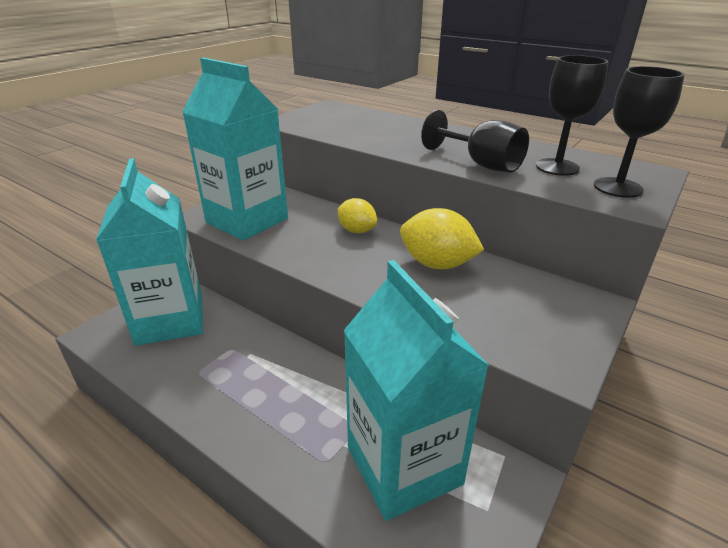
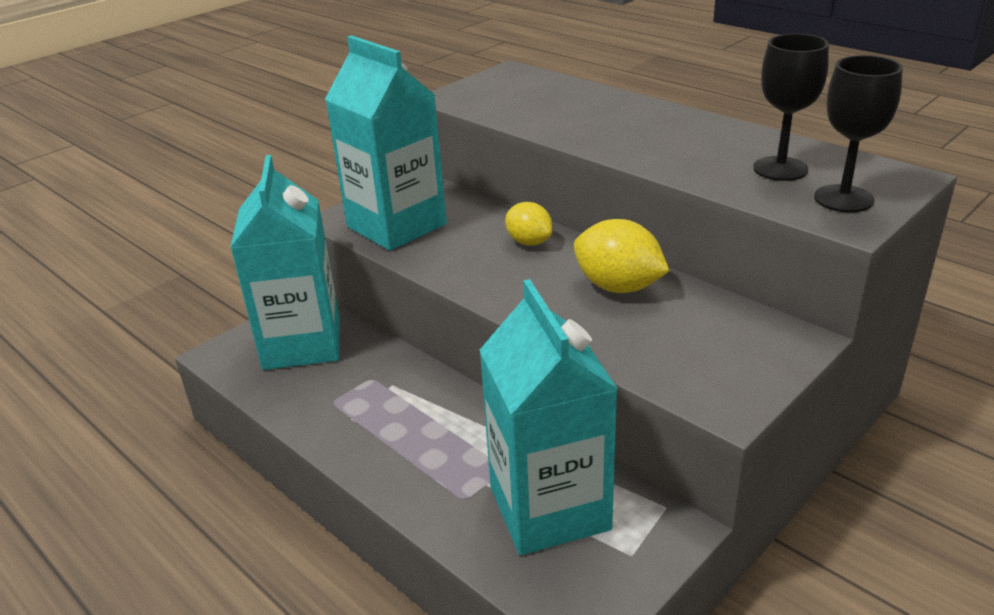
camera: 10 degrees right, 0 degrees up
black goblet [421,110,529,173] -> none

